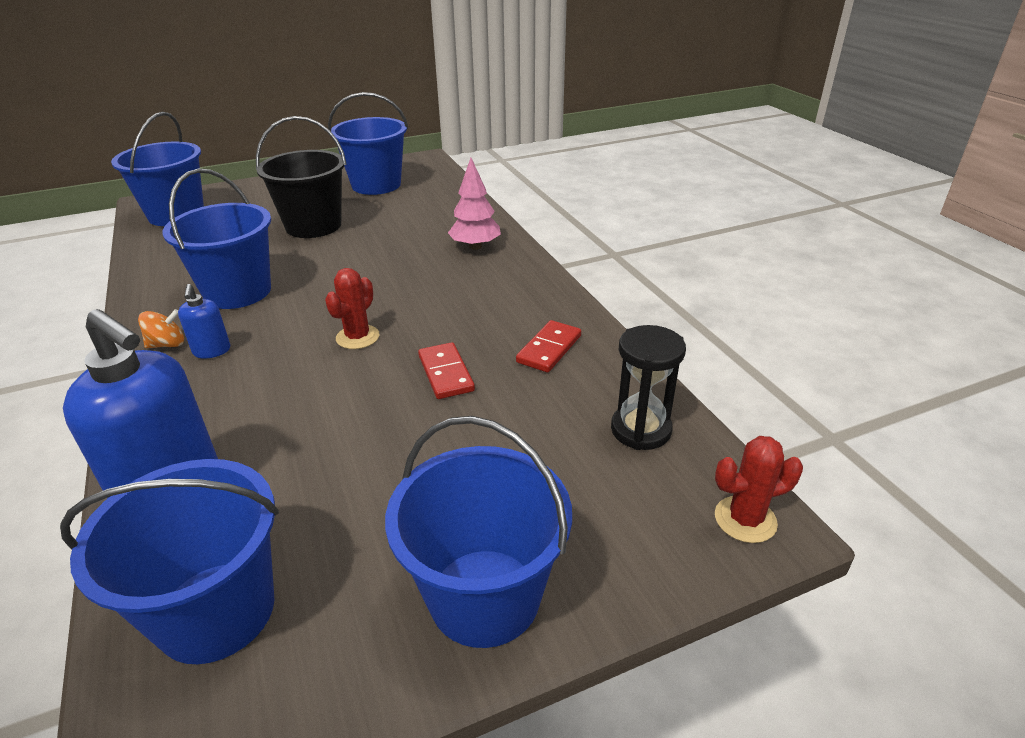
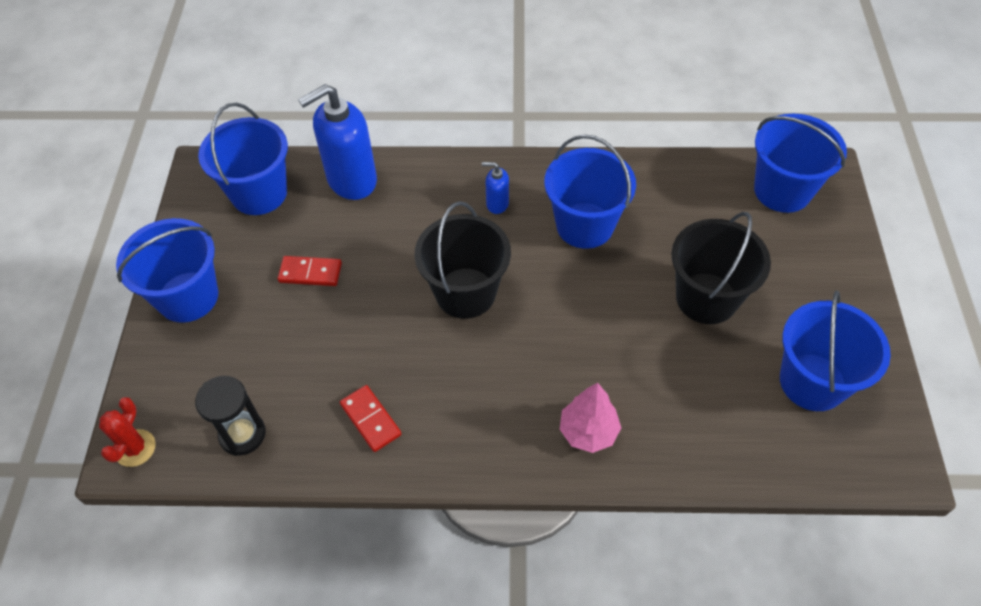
camera: 115 degrees right, 20 degrees up
orange spinning top [138,309,184,348] -> none
red cactus [325,268,380,349] -> black bucket [415,201,511,319]
red domino [418,342,475,399] -> red domino moved to [278,256,342,286]

